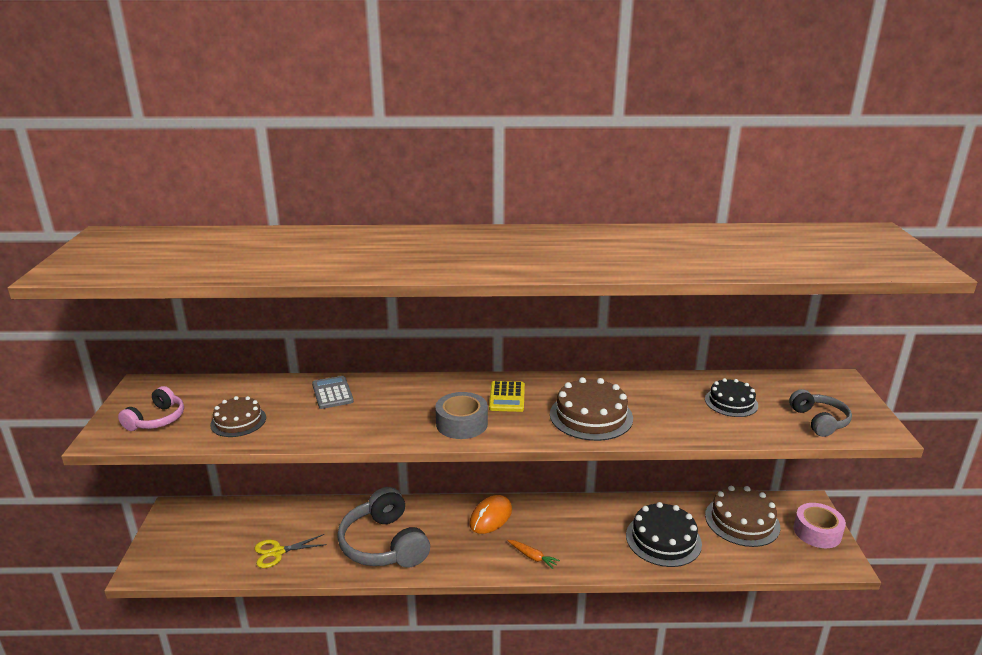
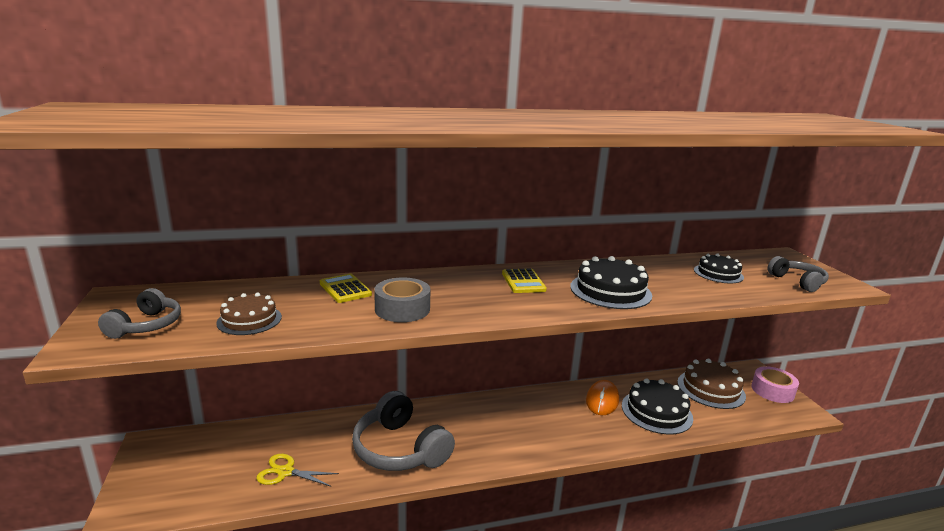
camera: 15 degrees left, 5 degrees down
pink headphones [118,386,184,431] -> grey headphones [98,288,181,339]
yellow scissors [255,534,327,568] -> yellow scissors turned 45 degrees clockwise [256,454,339,486]
grey calculator [312,376,354,409] -> yellow calculator [320,273,372,303]
grey tape [435,392,488,439] -> grey tape moved to [374,277,430,322]
orange mouse [469,495,512,534] -> orange mouse moved to [586,380,619,415]
orange carrot [507,540,560,569] -> none
brown cake [550,377,633,441] -> black cake [570,256,652,309]

